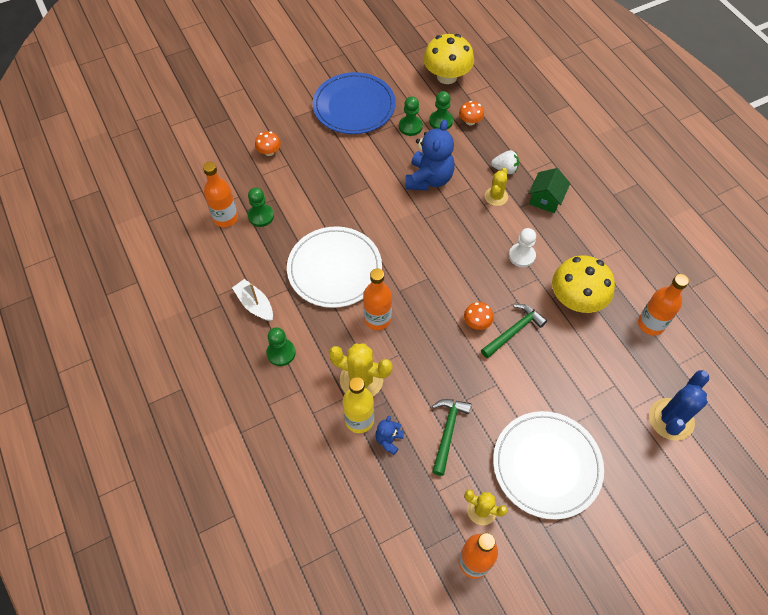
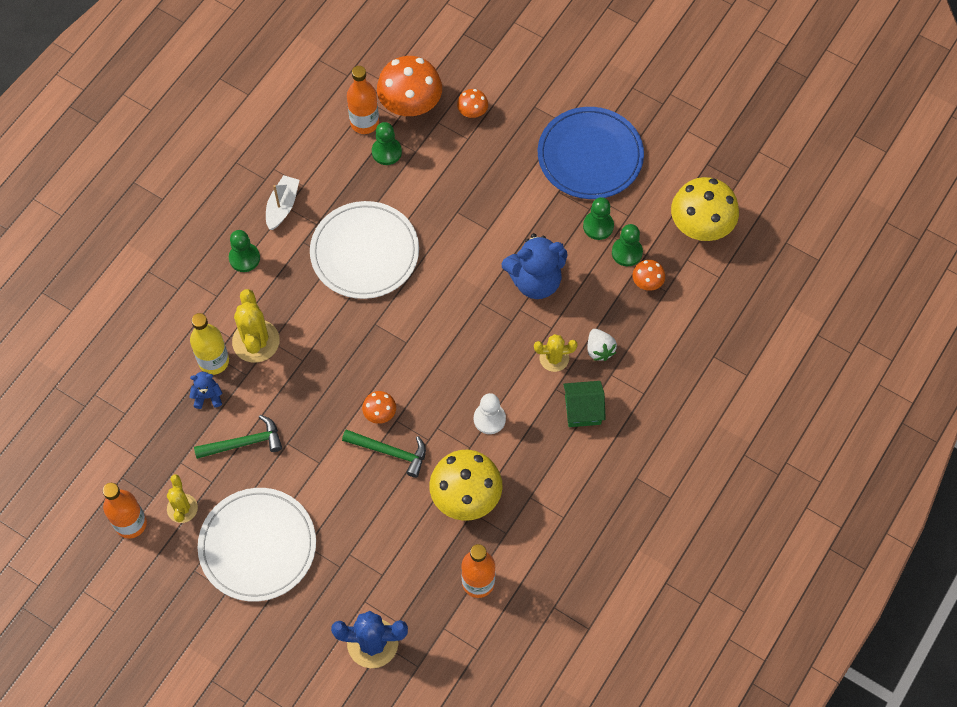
camera: 60 degrees right, 5 degrees up
orange bottle [363,268,392,330] -> none
none -> orange mushroom [377,56,442,116]

